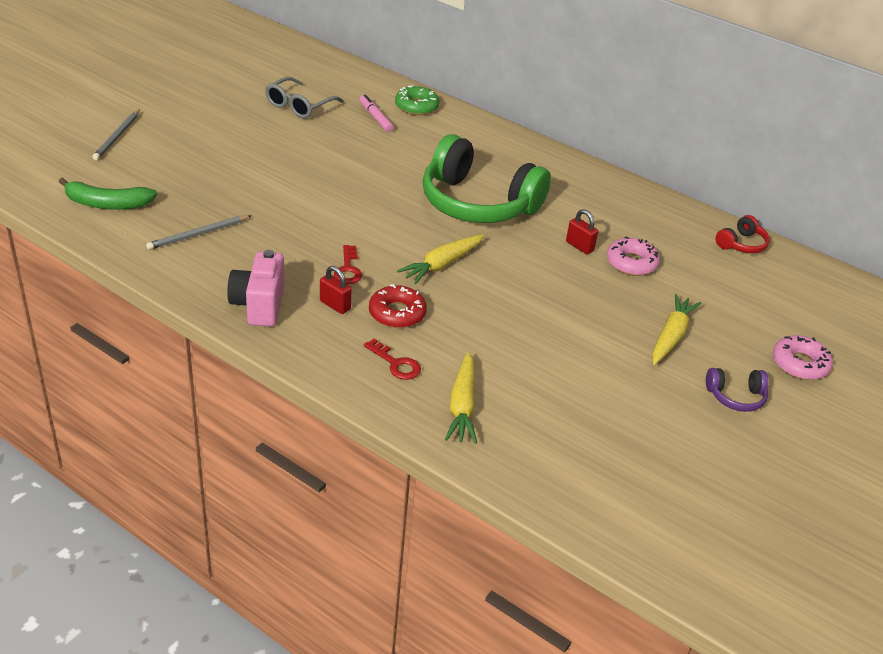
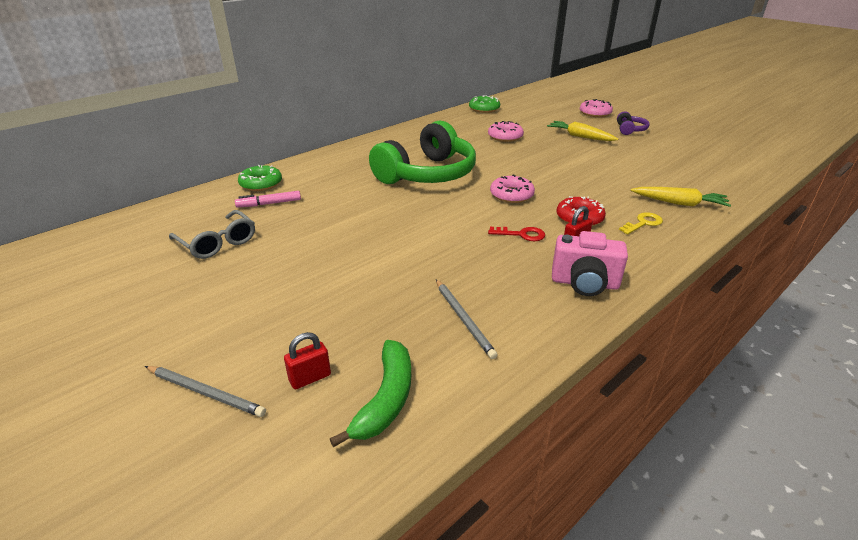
camera: 75 degrees left, 5 degrees down
red key [364,339,421,380] -> yellow key [619,212,663,235]
yellow carrot [397,235,484,284] -> pink donut [490,175,535,203]
red padlock [566,209,598,254] -> red padlock moved to [284,332,331,389]
red headphones [715,215,770,253] -> green donut [469,95,500,113]

